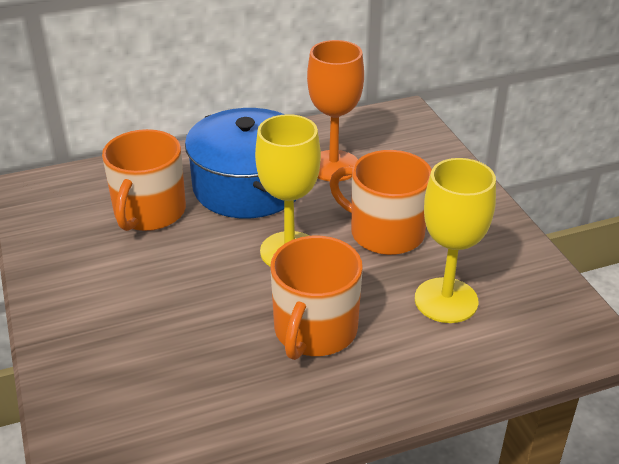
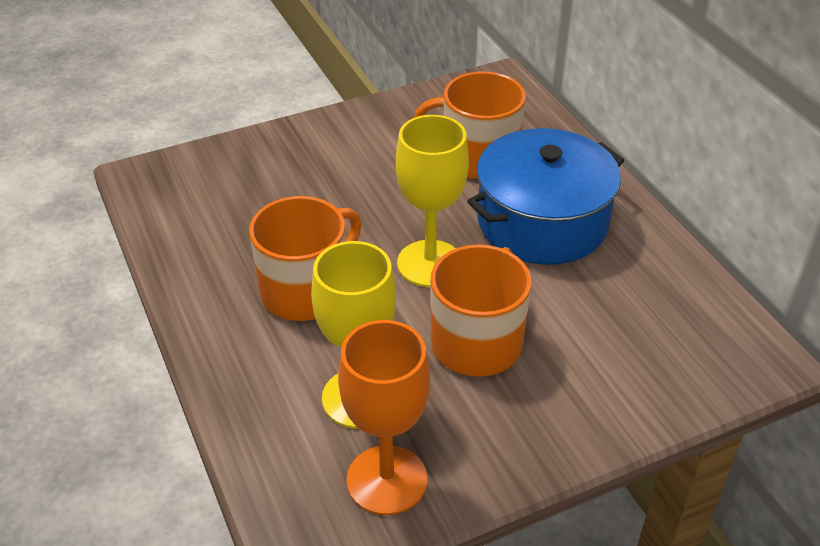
camera: 85 degrees right, 5 degrees up
orange mug [270,236,363,360] -> orange mug turned 120 degrees clockwise [249,196,361,321]
orange goblet [307,40,364,181] -> orange goblet moved to [338,320,430,515]

